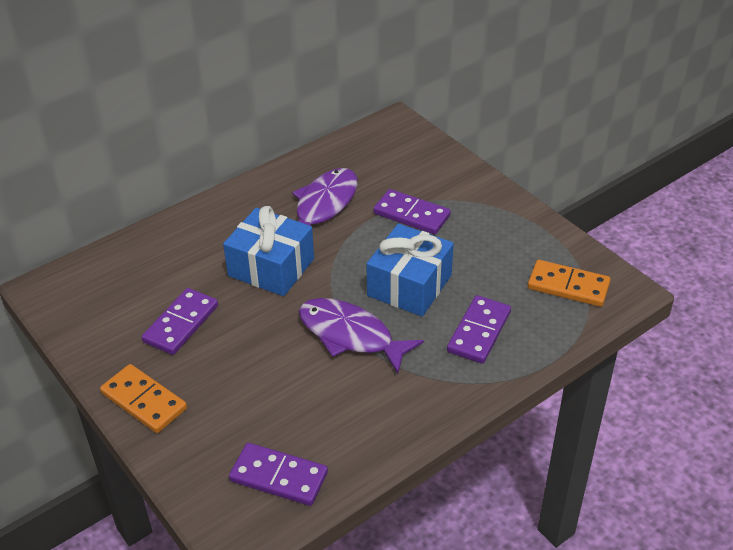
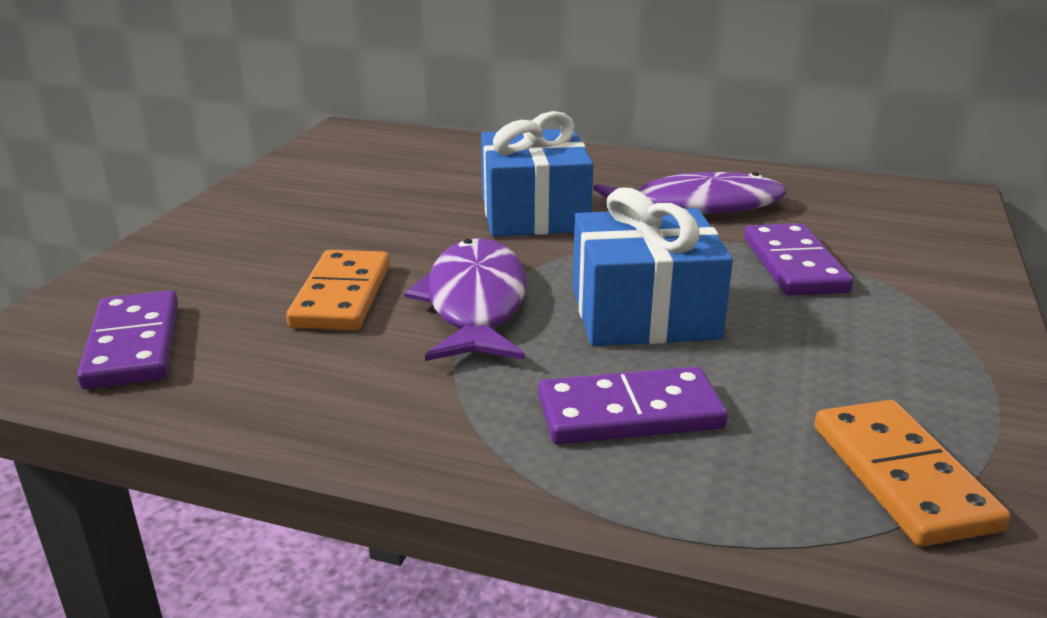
camera: 55 degrees right, 15 degrees down
orange domino [100,364,187,433] -> orange domino moved to [286,250,390,330]
purple domino [142,288,218,355] -> none

